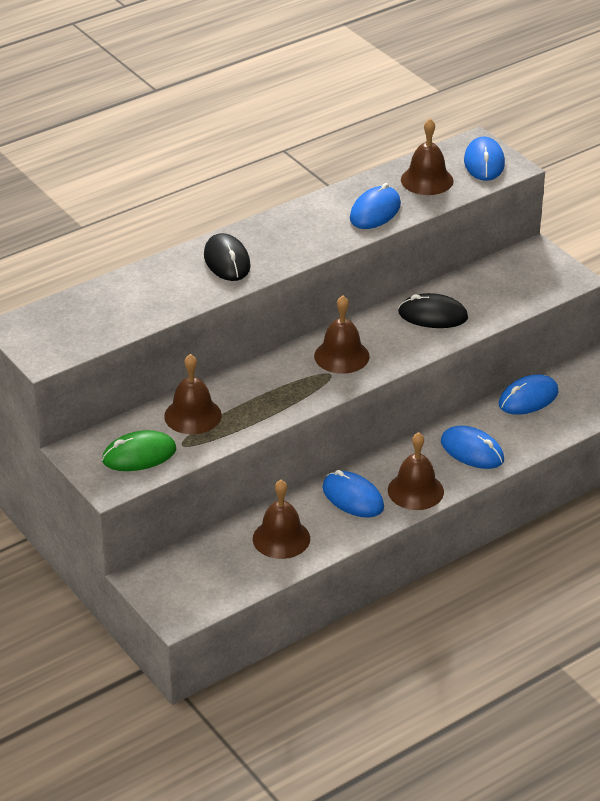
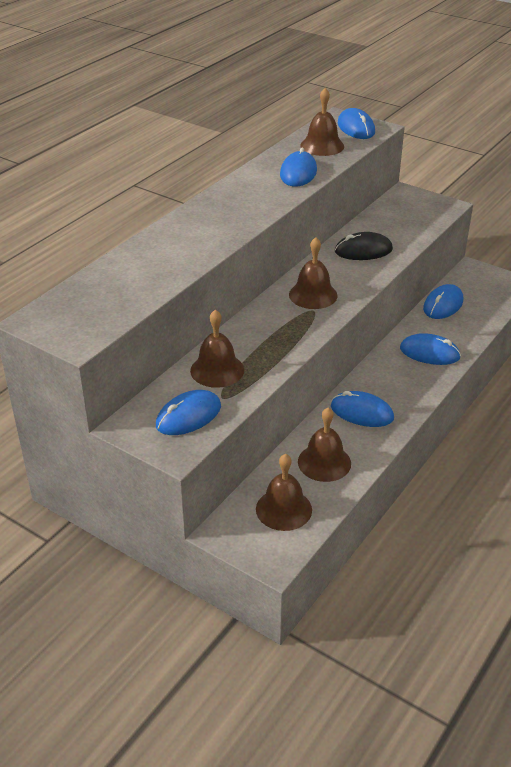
camera: 20 degrees left, 0 degrees up
green mouse [102,430,176,471] -> blue mouse [156,390,221,435]
black mouse [204,233,251,281] -> none
brown bell [388,432,444,510] -> brown bell moved to [256,454,312,531]

